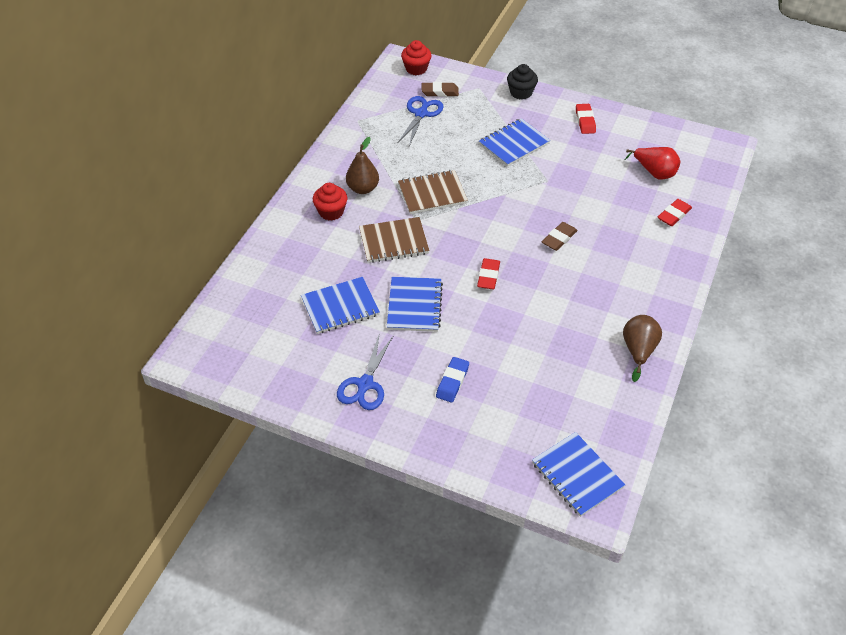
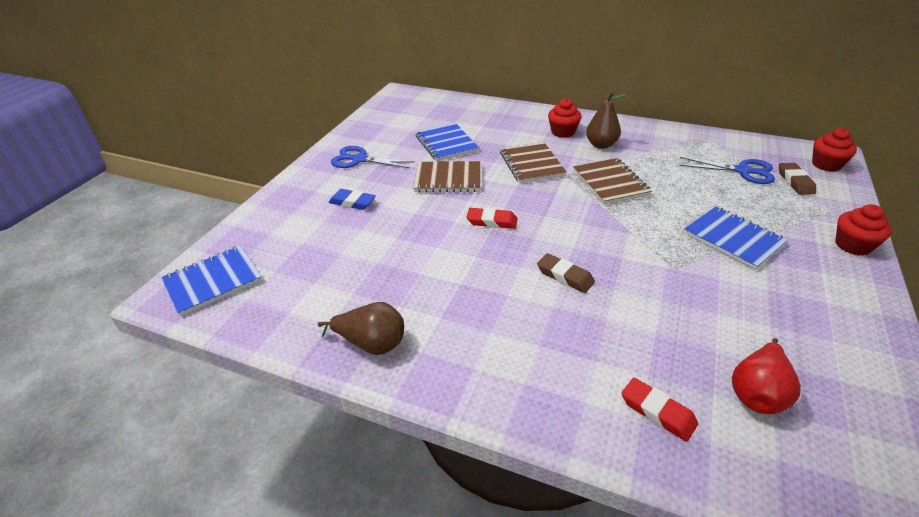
camera: 90 degrees right, 10 degrees down
blue notebook [387,277,443,332] -> brown notebook [414,161,481,192]
black cupcake [507,64,538,100] -> red cupcake [835,204,892,255]
red eraser [576,104,596,134] -> none

